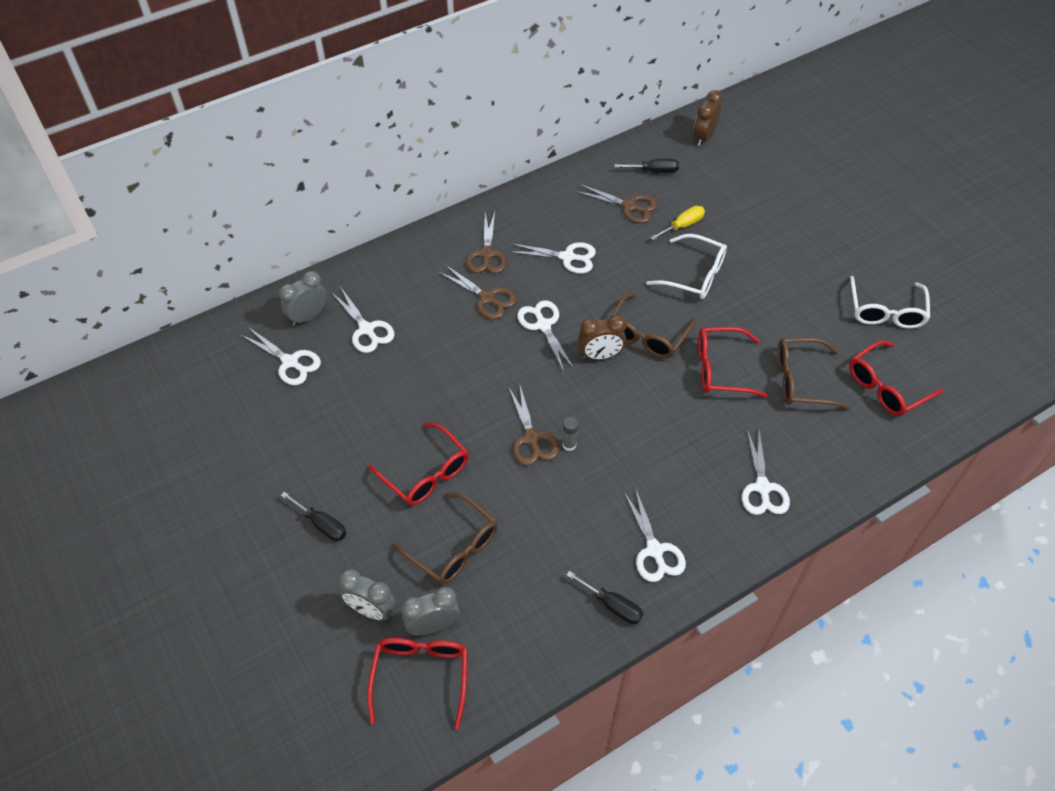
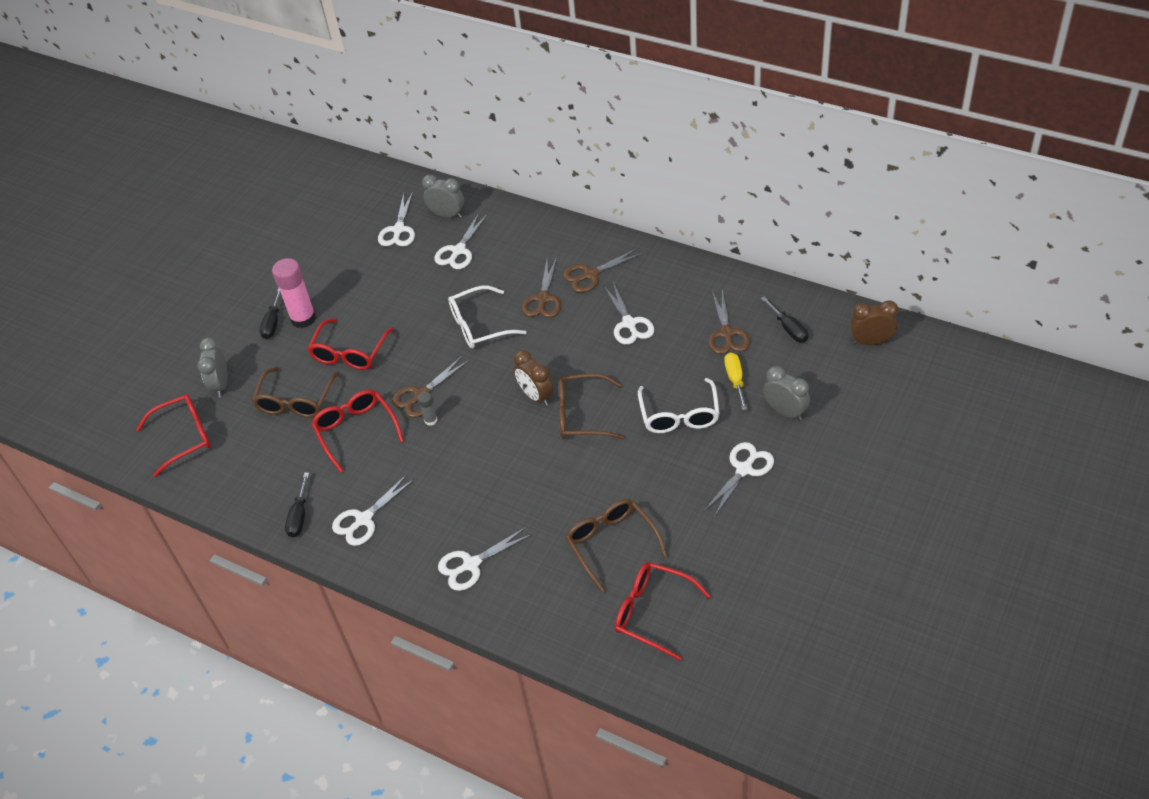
camera: 65 degrees right, 5 degrees down
grey clock [401,587,460,636] -> grey clock moved to [763,366,810,421]
white scissors [517,300,574,371] -> white scissors moved to [704,442,774,517]
yellow screwdriver [650,206,705,240] -> yellow screwdriver turned 120 degrees counterclockwise [724,352,747,410]
red glasses [698,327,768,398] -> red glasses moved to [311,390,404,473]
white glasses [850,276,930,329] -> white glasses moved to [448,286,527,349]
none -> pink glue stick [272,258,316,328]

